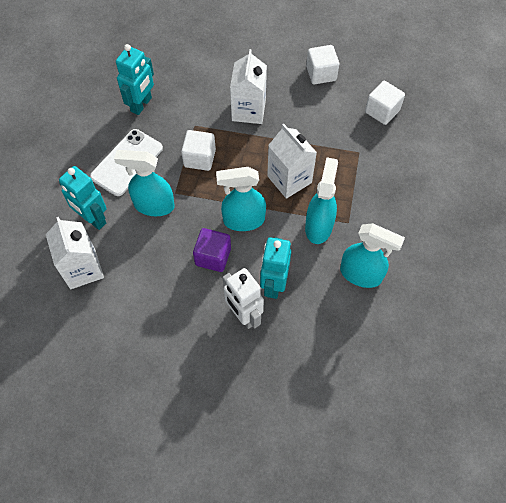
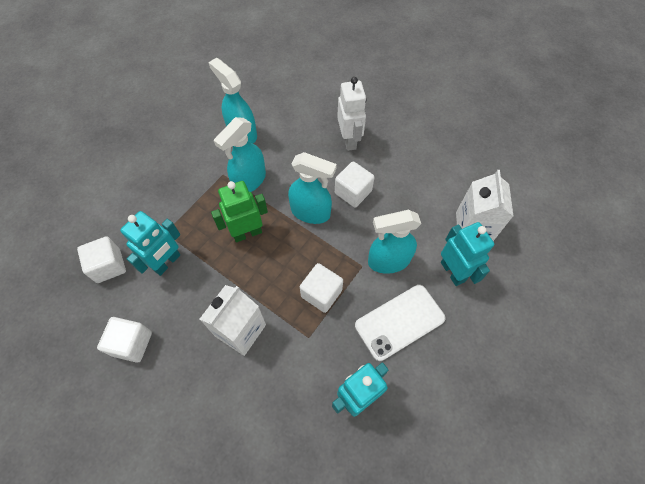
camera: 155 degrees left, 0 degrees up
turquoise spray bottle [114,150,175,216] -> turquoise spray bottle turned 135 degrees clockwise [368,210,421,274]
purple cube [193,228,231,272] -> white cube [335,161,375,208]
turquoise robot [260,237,291,299] -> turquoise robot moved to [120,211,180,276]
white carton [267,124,317,199] -> green robot [211,181,268,242]

